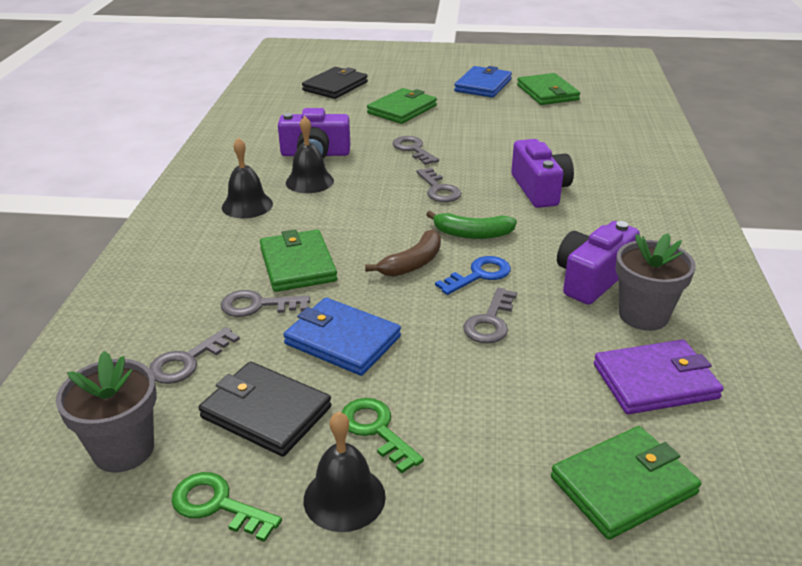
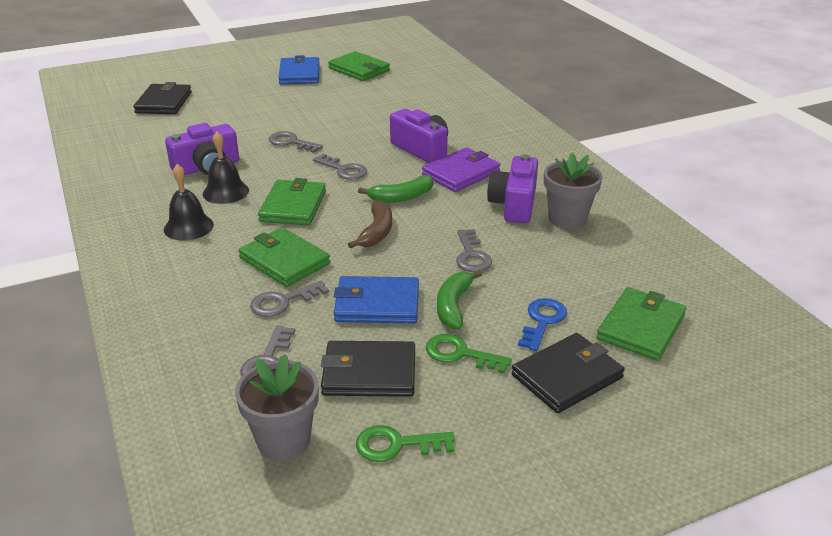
camera: 30 degrees left, 0 degrees up
black bell [304,411,386,532] -> none
green wallet [367,88,437,124] -> green wallet moved to [258,178,326,226]
blue key [435,256,511,295] -> blue key moved to [518,298,567,351]
purple wallet [594,340,724,414] -> purple wallet moved to [422,147,500,192]
none -> green banana [437,270,483,329]
none -> black wallet [512,333,625,413]

